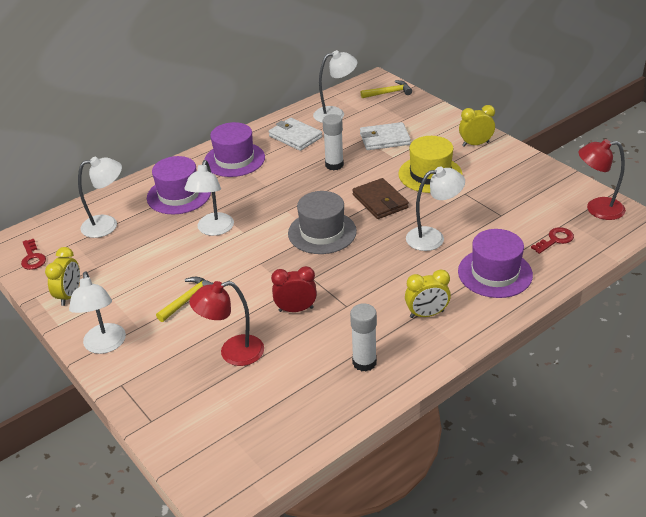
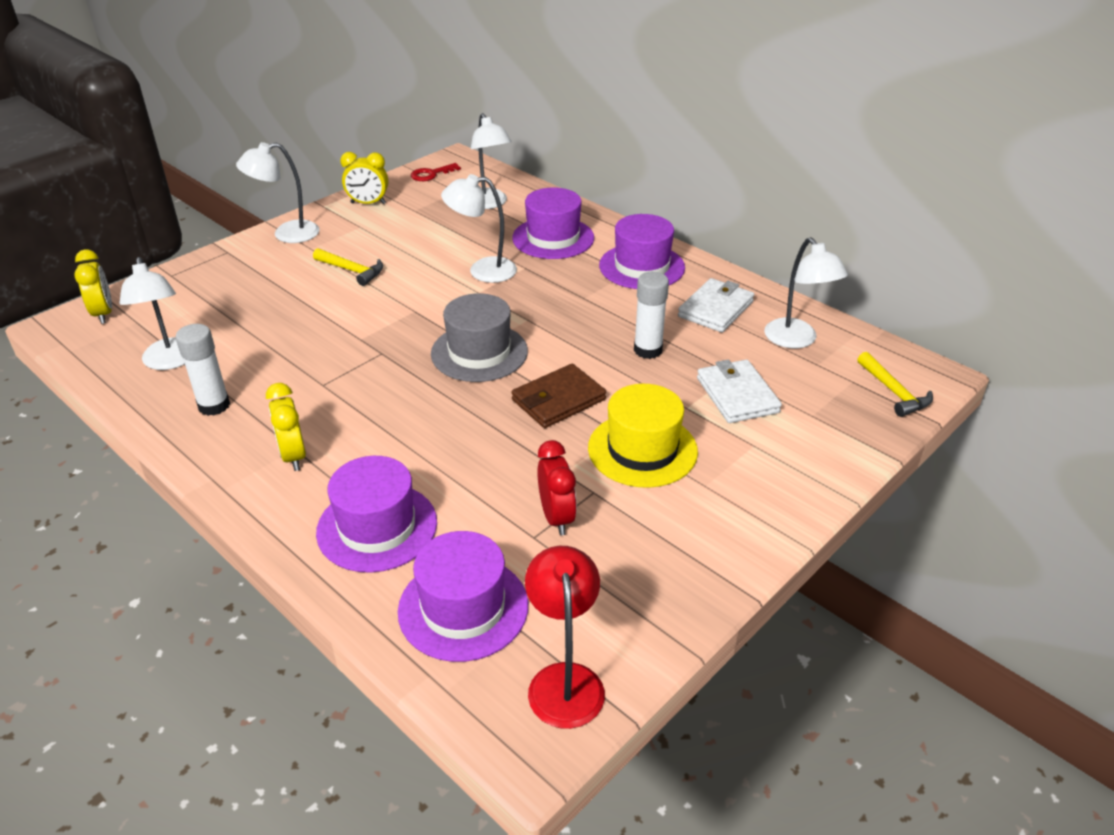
camera: 80 degrees right, 0 degrees up
red lamp [189,281,264,366] -> none
red clock [271,266,317,312] -> red clock moved to [537,440,577,535]
white lamp [406,167,465,251] -> white lamp moved to [120,257,185,370]
yellow clock [459,105,495,147] -> yellow clock moved to [74,249,112,324]
red key [531,227,574,254] -> purple hat [398,531,528,662]

